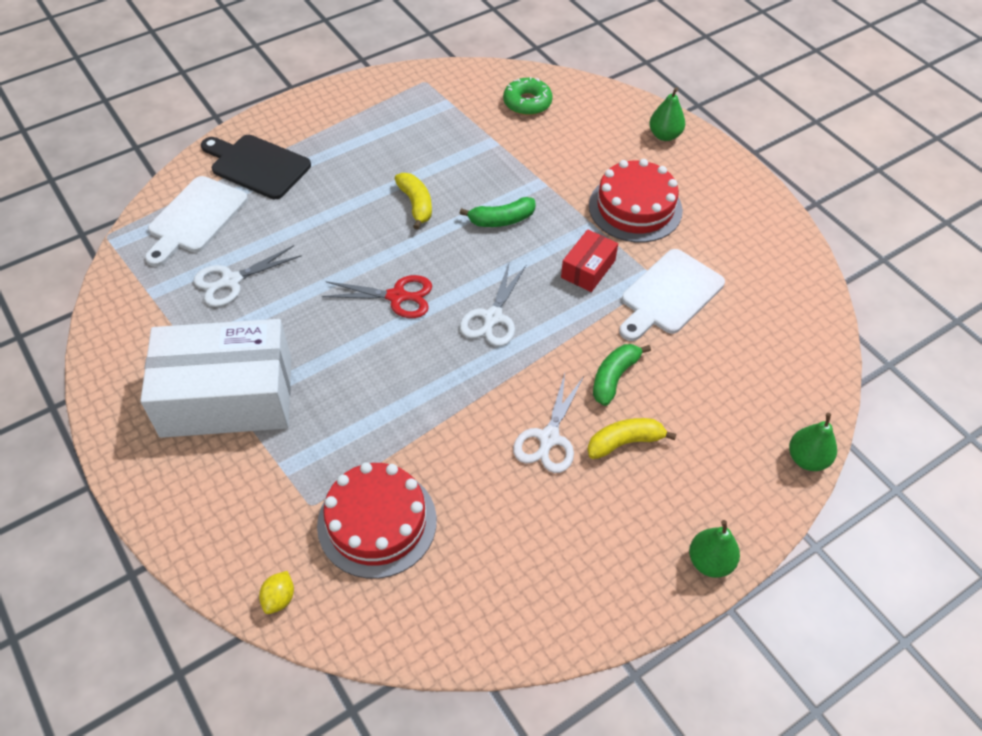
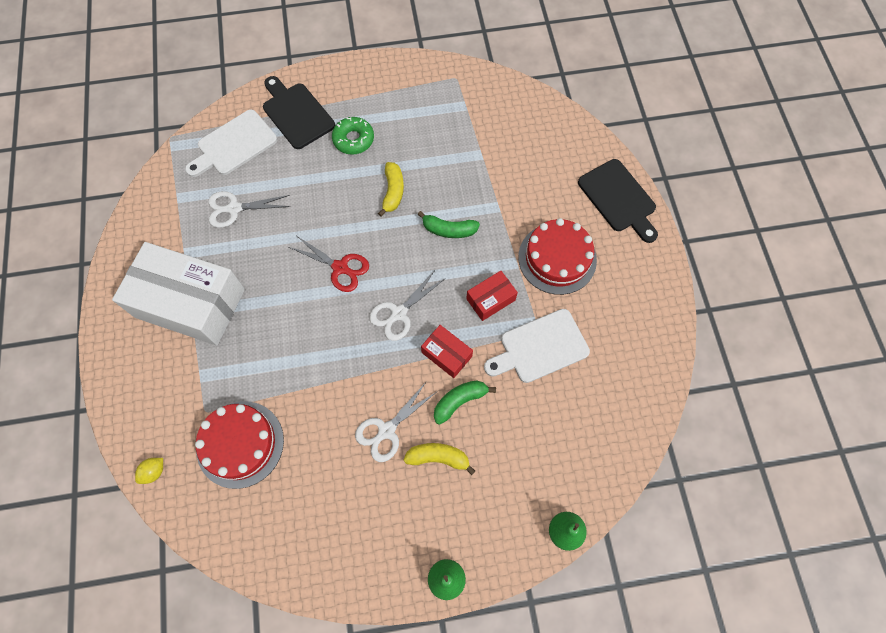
camera: 25 degrees right, 15 degrees up
green donut [503,77,553,115] -> green donut moved to [332,117,374,155]
green pear [649,87,685,141] -> black cutting board [578,159,658,243]
none -> red box [421,325,473,378]

